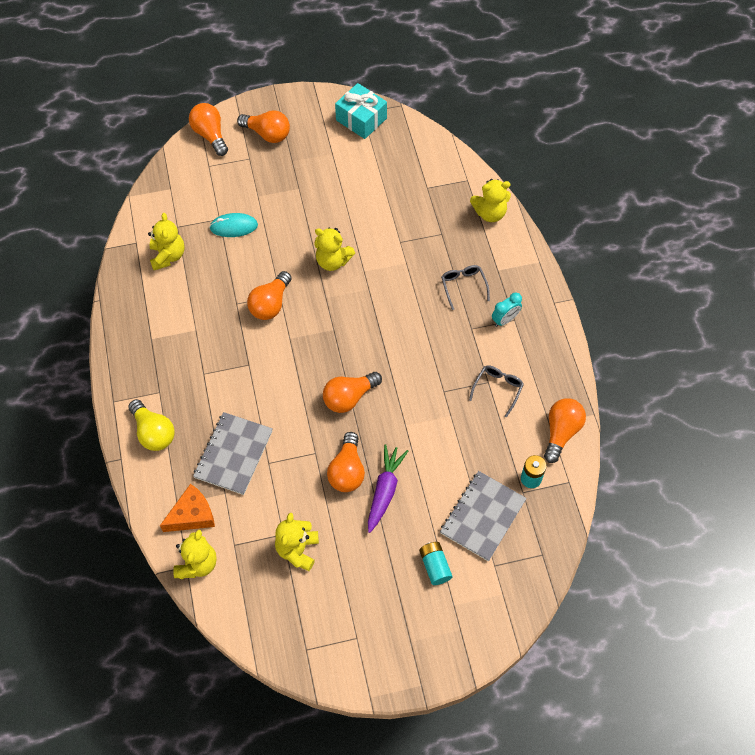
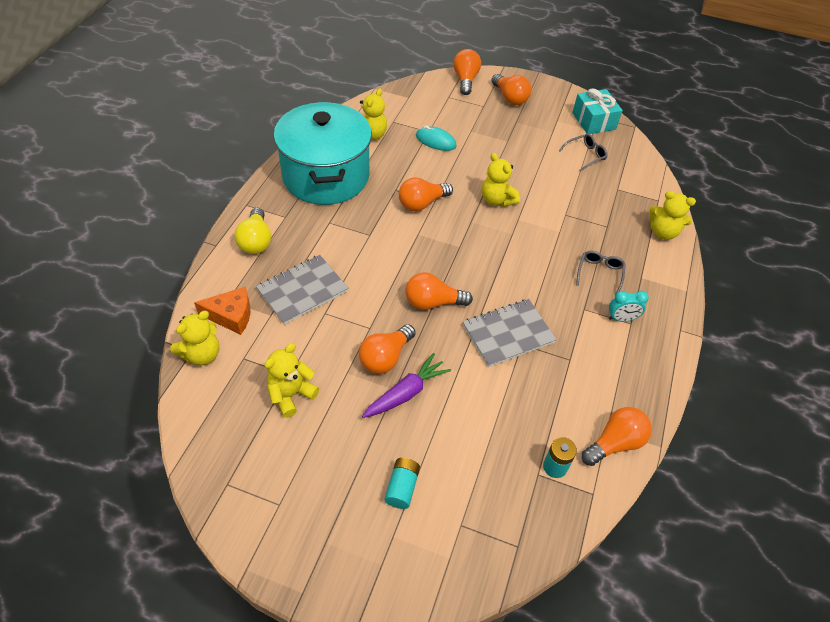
camera: 30 degrees right, 10 degrees down
grey notebook [440,471,527,561] -> grey notebook moved to [463,299,557,367]
grey glasses [469,365,524,417] -> grey glasses moved to [559,134,608,171]
none -> turquoise pot [274,102,372,205]

